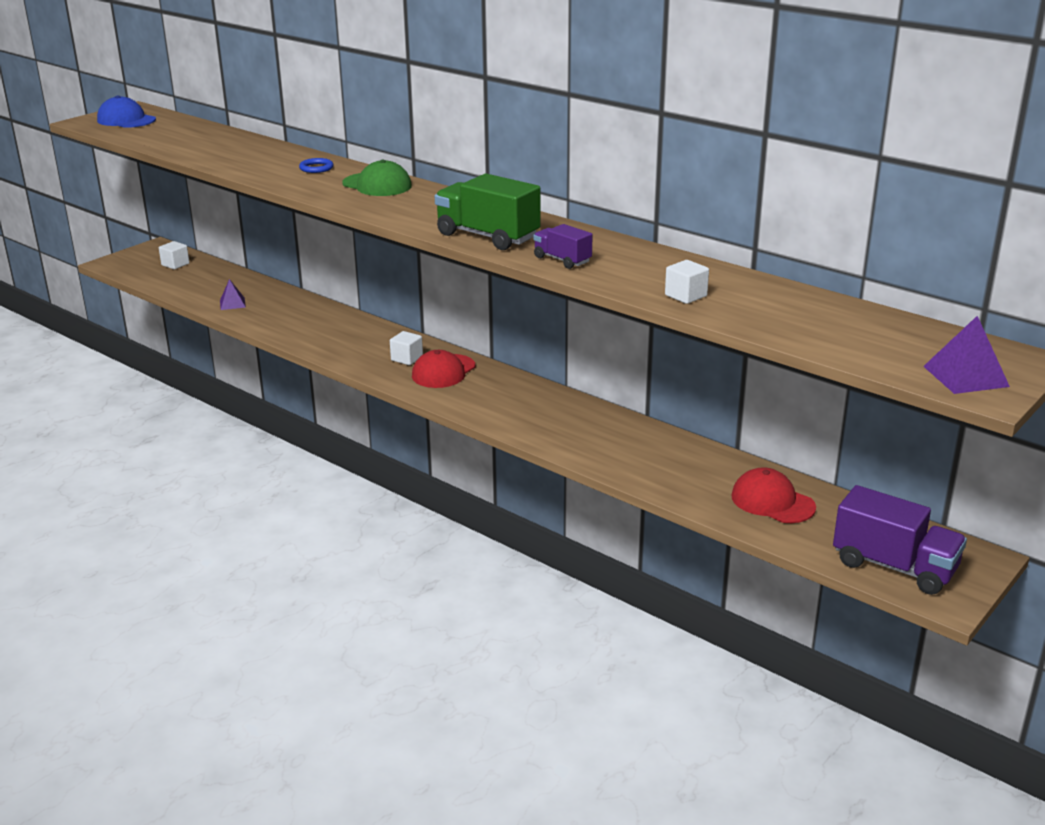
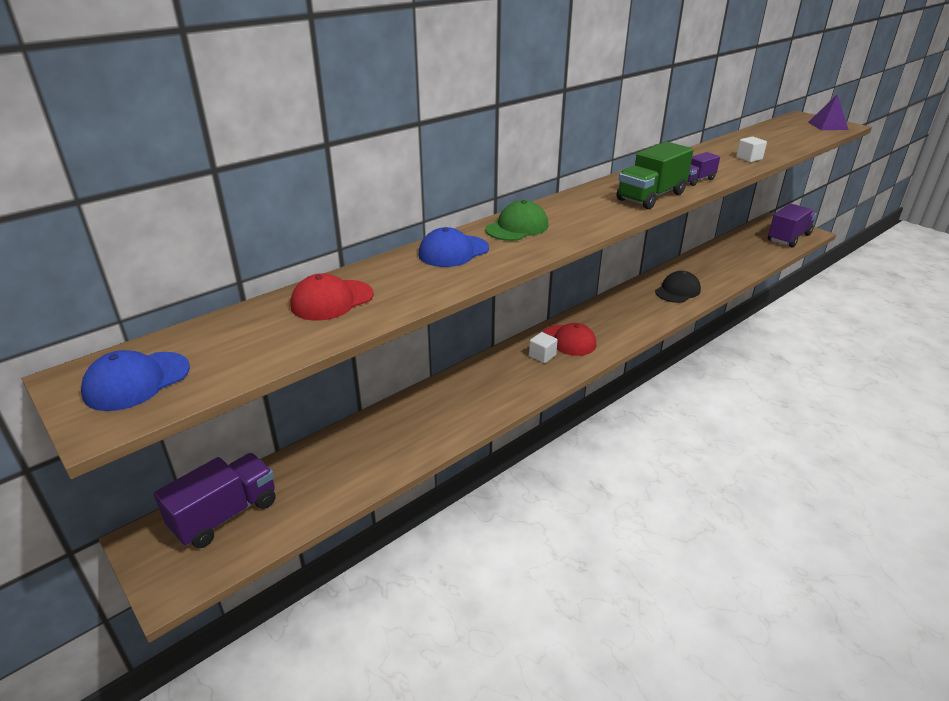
camera: 80 degrees left, 5 degrees up
white cube [159,241,190,269] -> purple truck [154,453,275,548]
purple pyramid [220,279,246,310] -> none
blue ring [299,158,333,173] -> blue cap [418,227,489,267]
red cap [731,467,816,523] -> red cap moved to [290,273,374,321]
none -> black cap [655,271,701,303]

